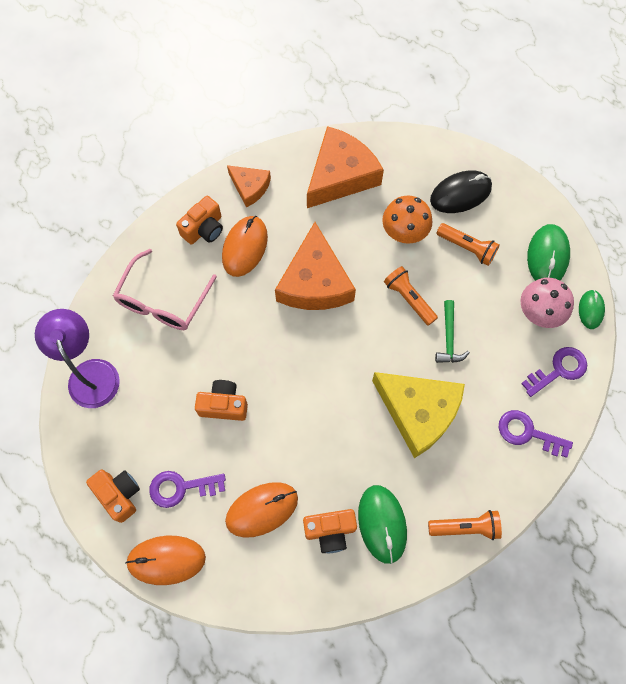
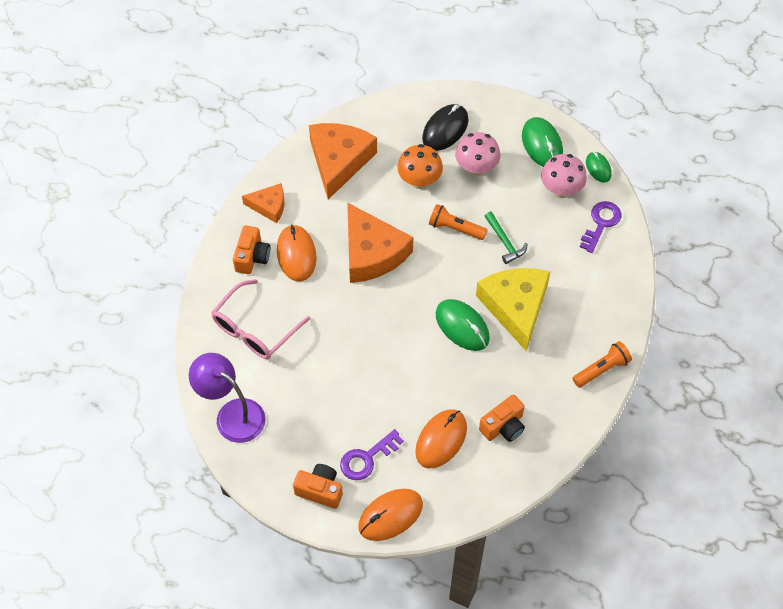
camera: 30 degrees left, 10 degrees down
pink glasses [113,249,217,330] -> pink glasses turned 45 degrees clockwise [211,279,310,359]
orange camera [195,380,248,421] -> none
green mouse [358,485,407,564] -> green mouse moved to [435,299,490,351]
yellow cheese [372,372,465,458] -> yellow cheese turned 105 degrees counterclockwise [476,268,550,351]
orange flashlight [436,223,500,266] -> pink mushroom [455,132,500,176]
purple key [499,410,573,458] -> none

